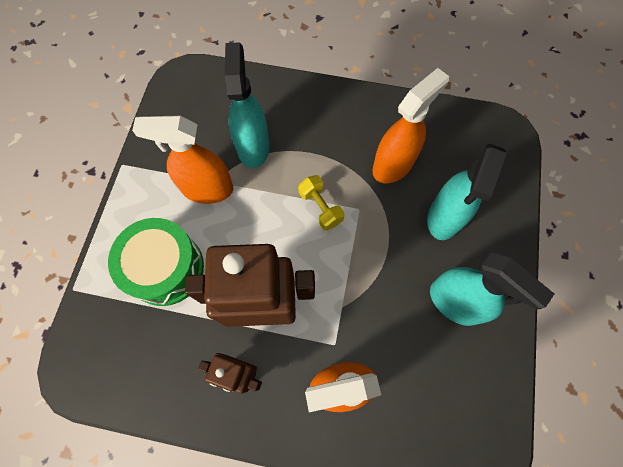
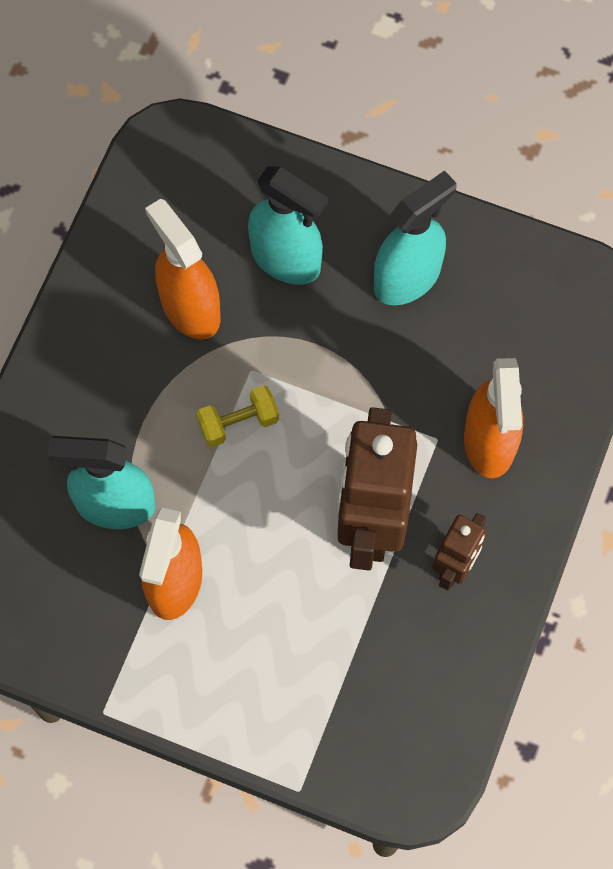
camera: 80 degrees left, 0 degrees up
green drum [108,218,204,306] -> none

